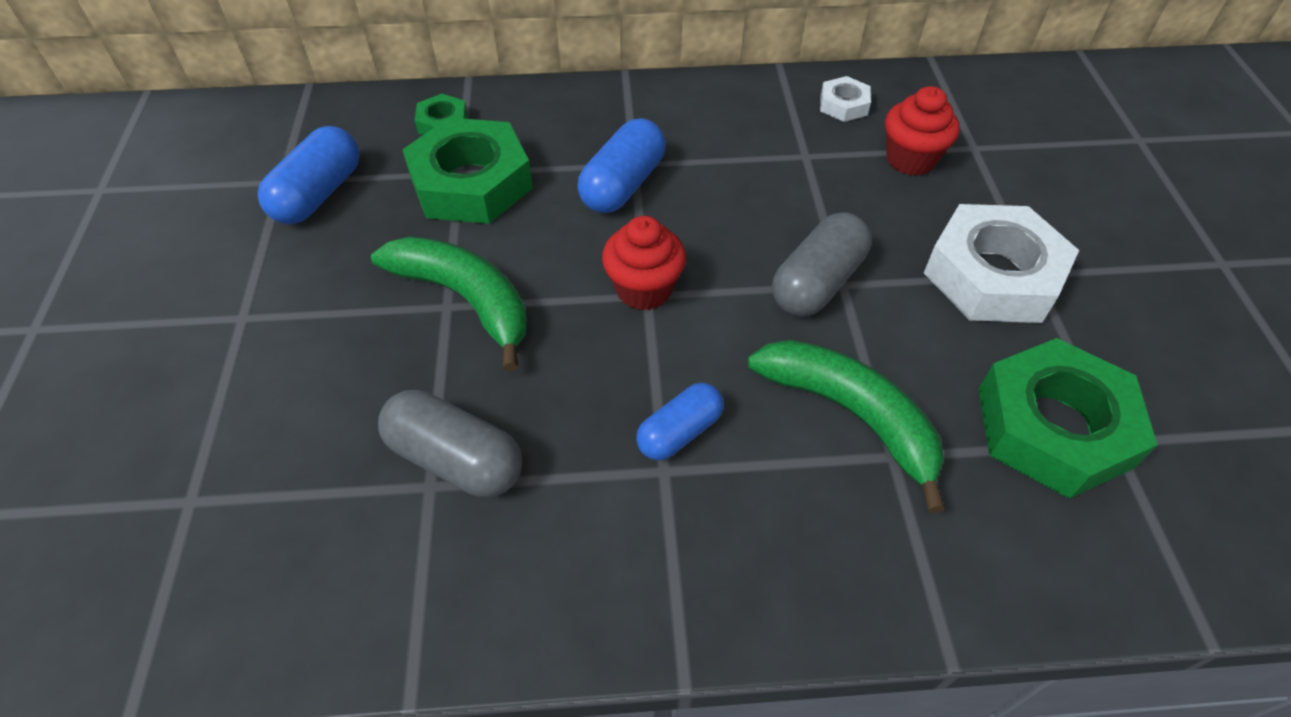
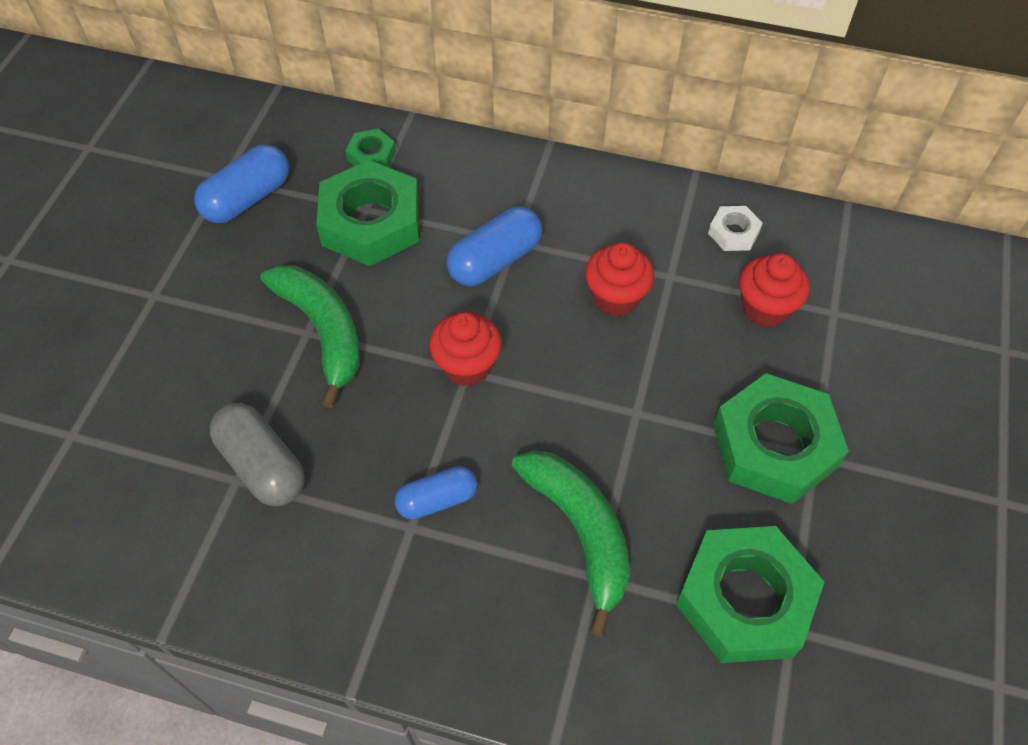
camera: 20 degrees right, 5 degrees up
grey capsule [772,212,871,317] -> none
white nut [924,204,1079,323] -> green nut [713,373,849,504]
none -> red cupcake [585,242,654,316]

